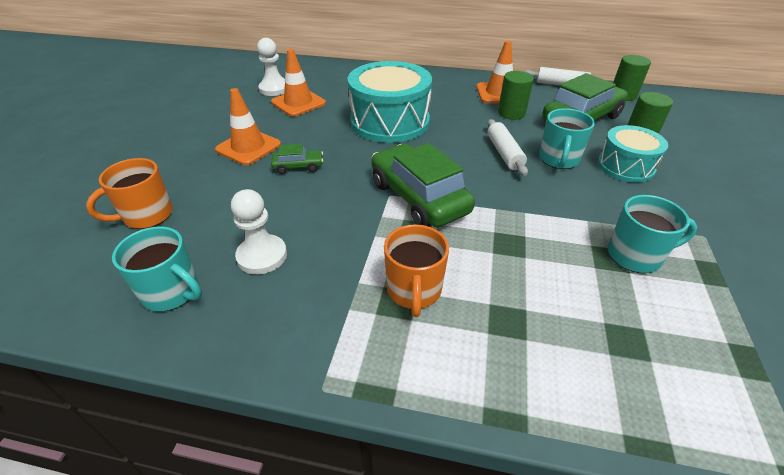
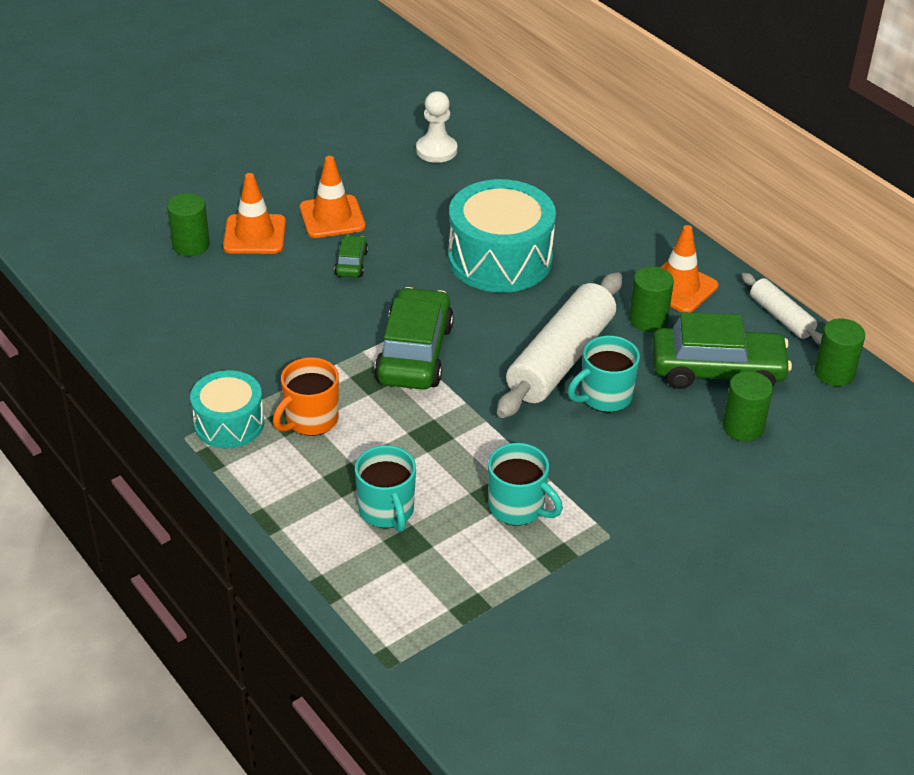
camera: 40 degrees right, 0 degrees up
orange mug [86,158,173,229] -> green cylinder [167,193,210,256]
turquoise mug [112,226,202,312] -> turquoise mug moved to [355,445,416,532]
white pawn [231,189,287,274] -> none
orange traffic cone [271,49,326,117] -> orange traffic cone moved to [223,173,286,254]
green car [271,144,323,174] -> green car turned 120 degrees counterclockwise [335,235,368,277]
white rolling pin [487,119,528,176] -> white rolling pin [497,272,622,418], size x1.90
turquoise drum [597,125,668,183] -> turquoise drum moved to [190,370,264,448]

